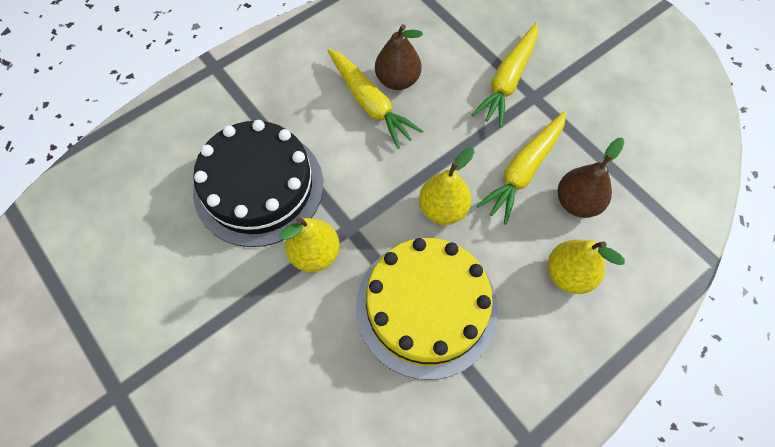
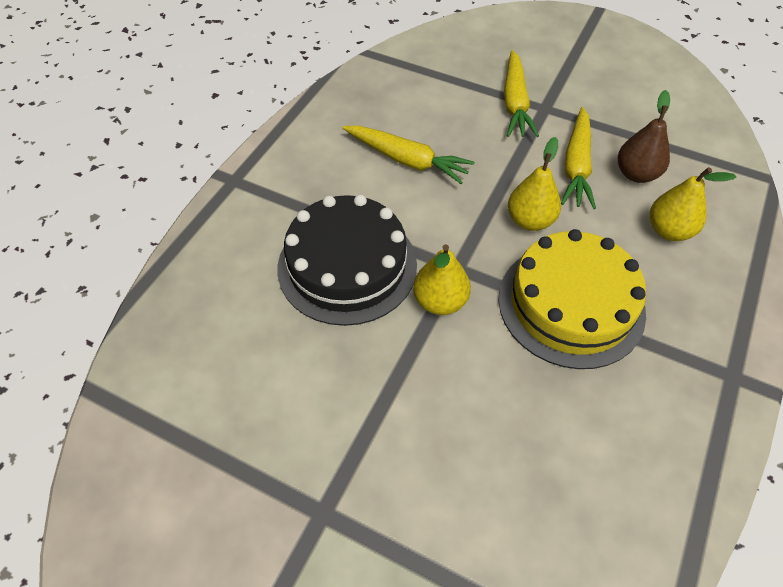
camera: 25 degrees left, 10 degrees down
brown pear [375,24,423,90] -> none

